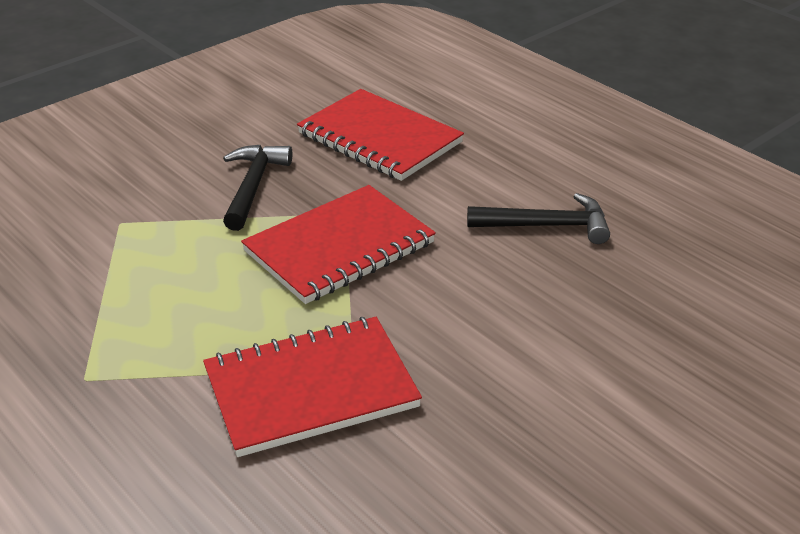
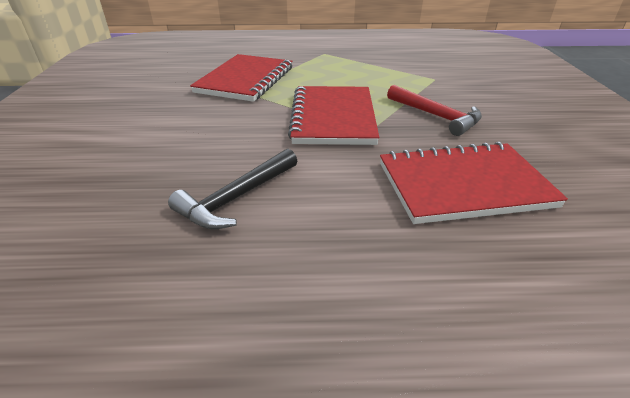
camera: 130 degrees right, 0 degrees up
black hammer [223,145,292,231] -> red hammer [387,85,482,136]

